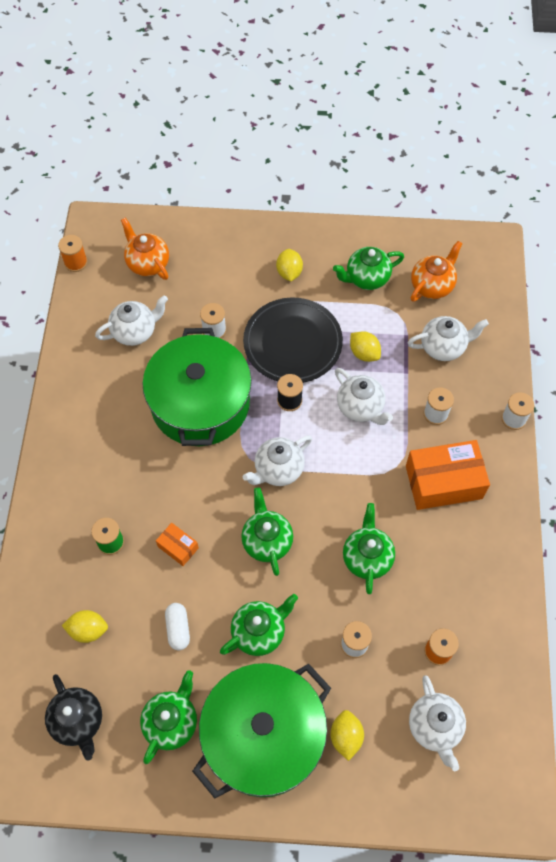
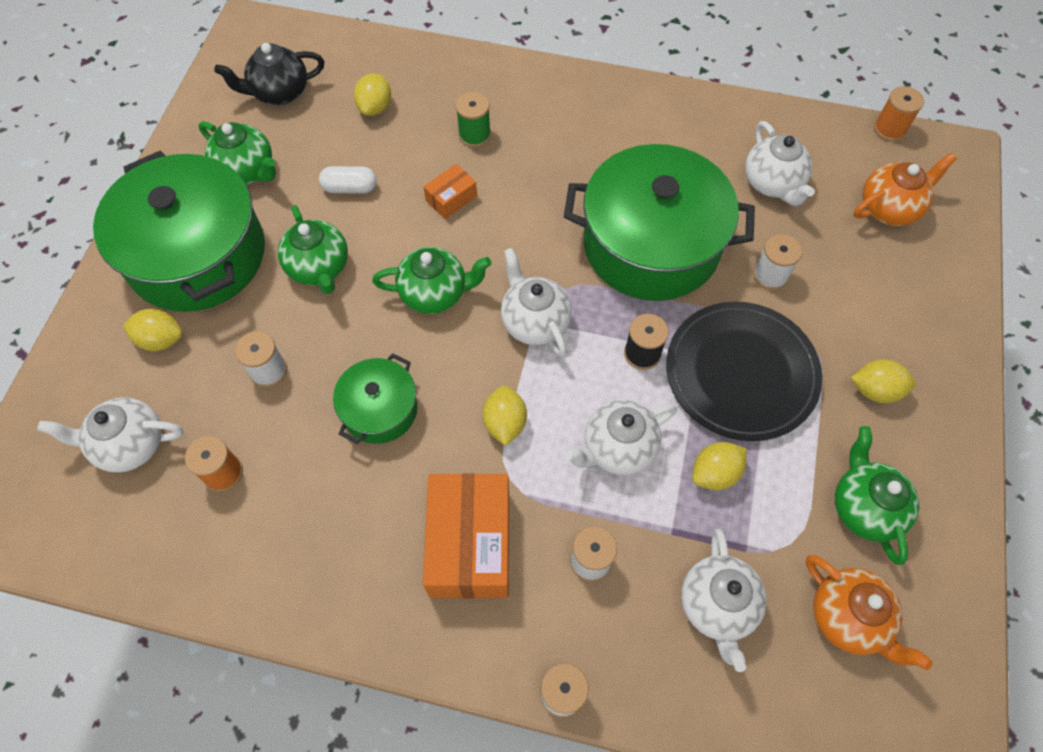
camera: 100 degrees right, 0 degrees up
green teapot [343,503,395,594] -> green pot [333,353,418,444]
none -> yellow lemon [482,386,527,446]

